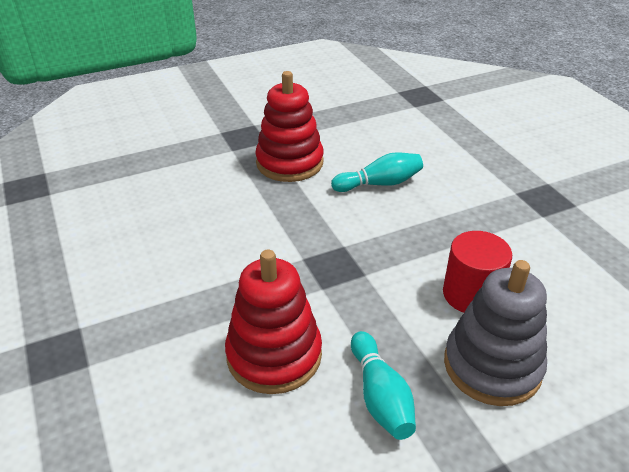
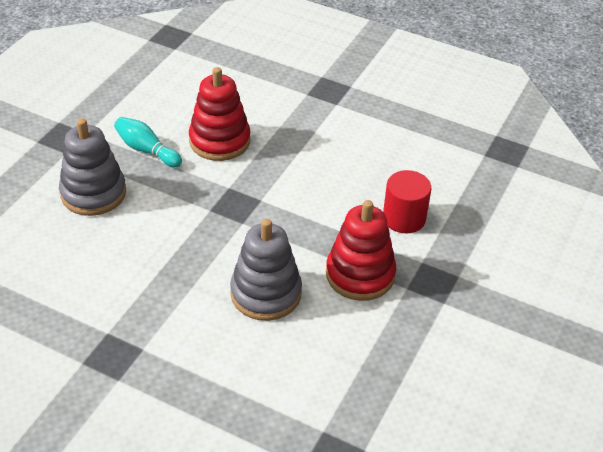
camera: 140 degrees right, 5 degrees up
turquoise bowling pin [331,152,423,192] -> grey stacking toy [230,219,302,321]
red cylinder [443,231,512,313] -> red cylinder moved to [383,170,431,233]

